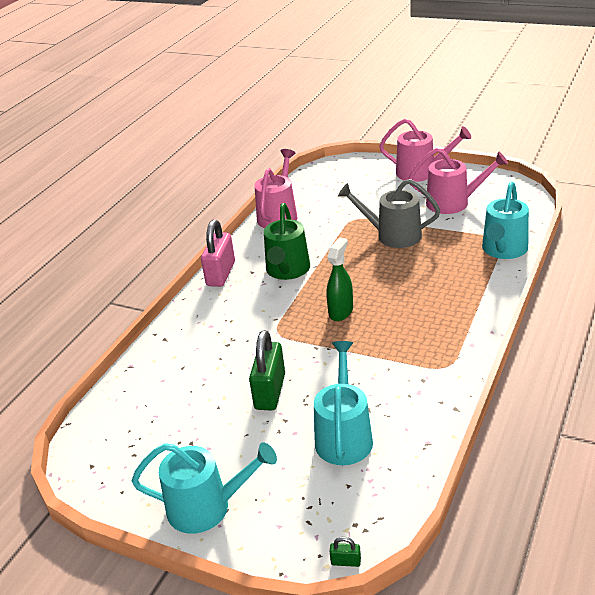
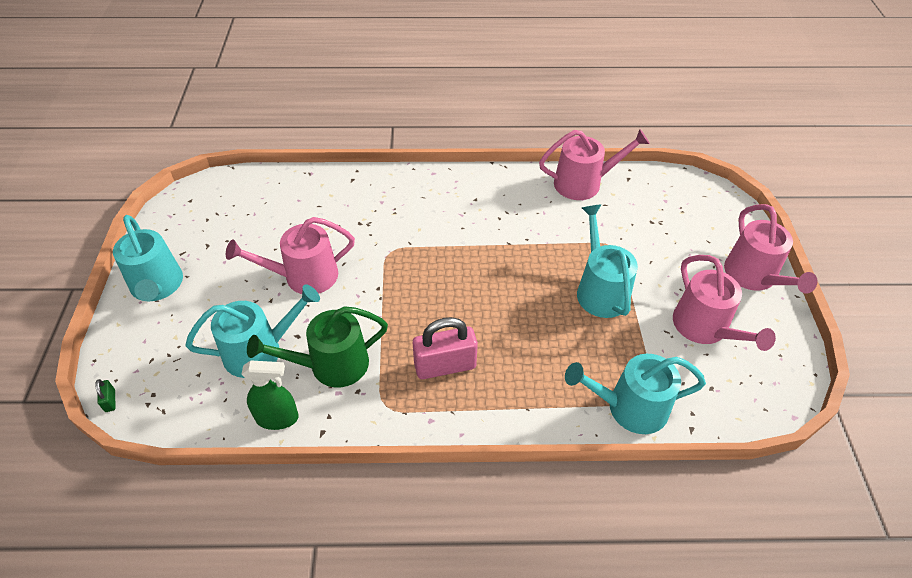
camera: 60 degrees right, 15 degrees up
pink padlock [201,220,235,287] -> pink padlock moved to [413,317,478,379]
green padlock [249,330,285,410] -> pink watering can [226,217,355,294]
green watering can [264,203,310,280] -> green watering can moved to [247,306,388,387]
green spray bottle [327,237,353,321] -> green spray bottle moved to [241,360,299,430]
grey watering can [338,179,440,248] -> turquoise watering can [577,204,638,318]

